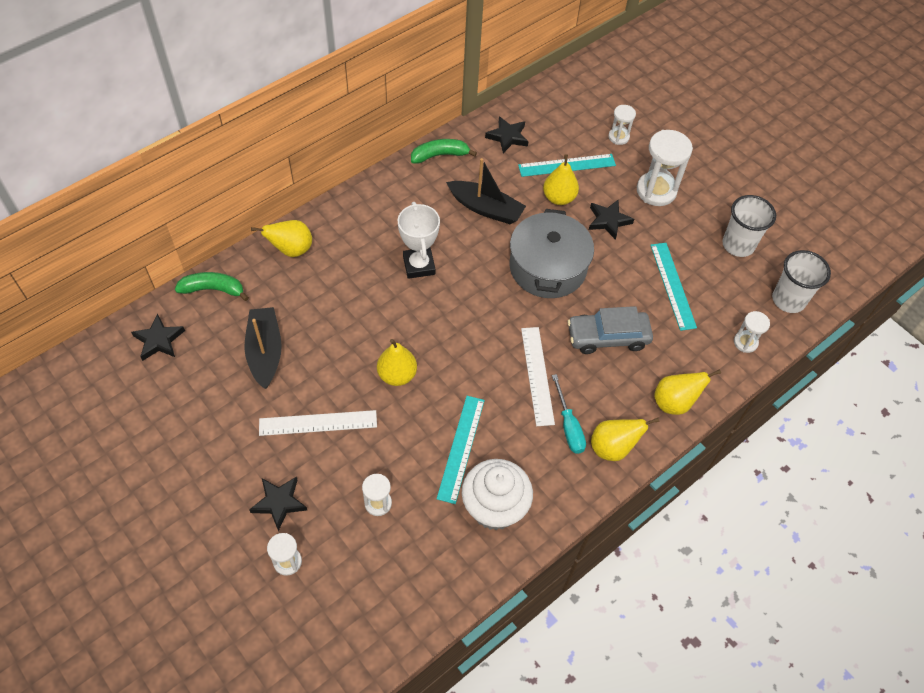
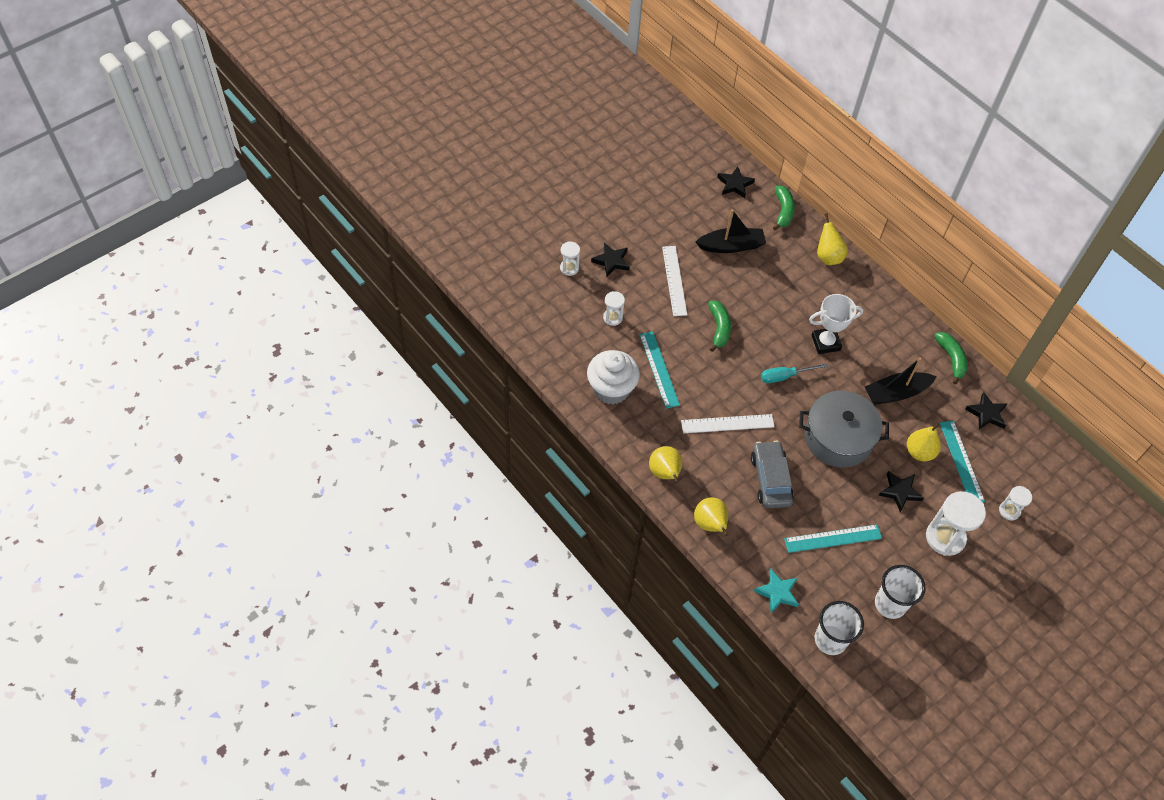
camera: 90 degrees right, 0 degrees up
yellow pear [377,339,417,386] -> green banana [708,301,731,352]
turquoise ruler [437,396,485,504] -> turquoise ruler turned 60 degrees clockwise [639,332,680,409]
black boat [446,158,526,224] -> black boat turned 45 degrees clockwise [865,357,937,405]
turquoise screwdriver [552,374,586,454] -> turquoise screwdriver moved to [761,363,828,383]
white hourglass [734,311,770,353] -> turquoise star [754,569,799,613]

